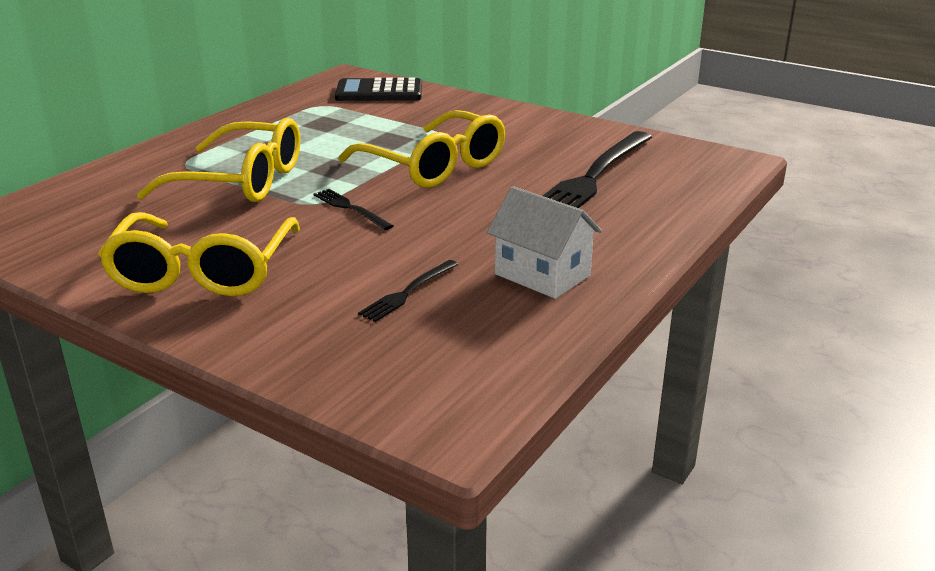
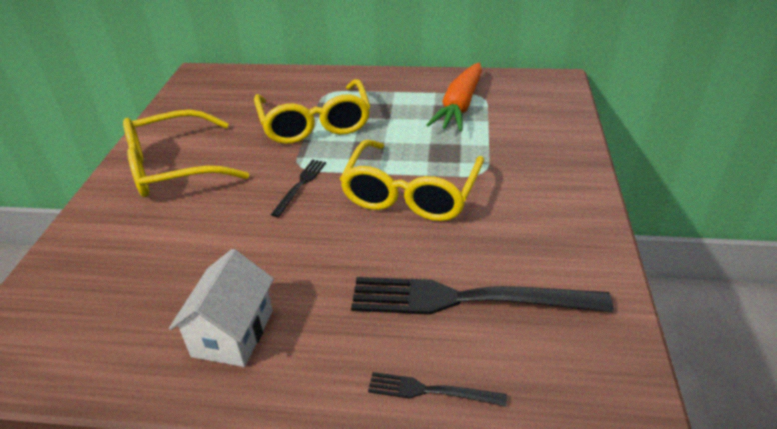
camera: 65 degrees right, 10 degrees up
black calculator [335,77,422,101] -> none
black fork [358,260,458,322] -> black fork moved to [368,372,507,407]
none -> orange carrot [426,62,482,132]

